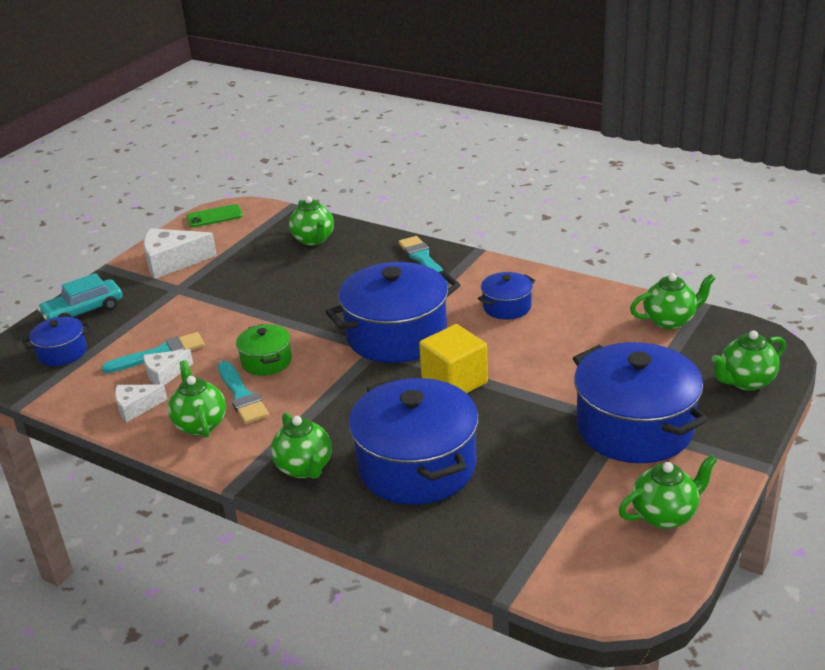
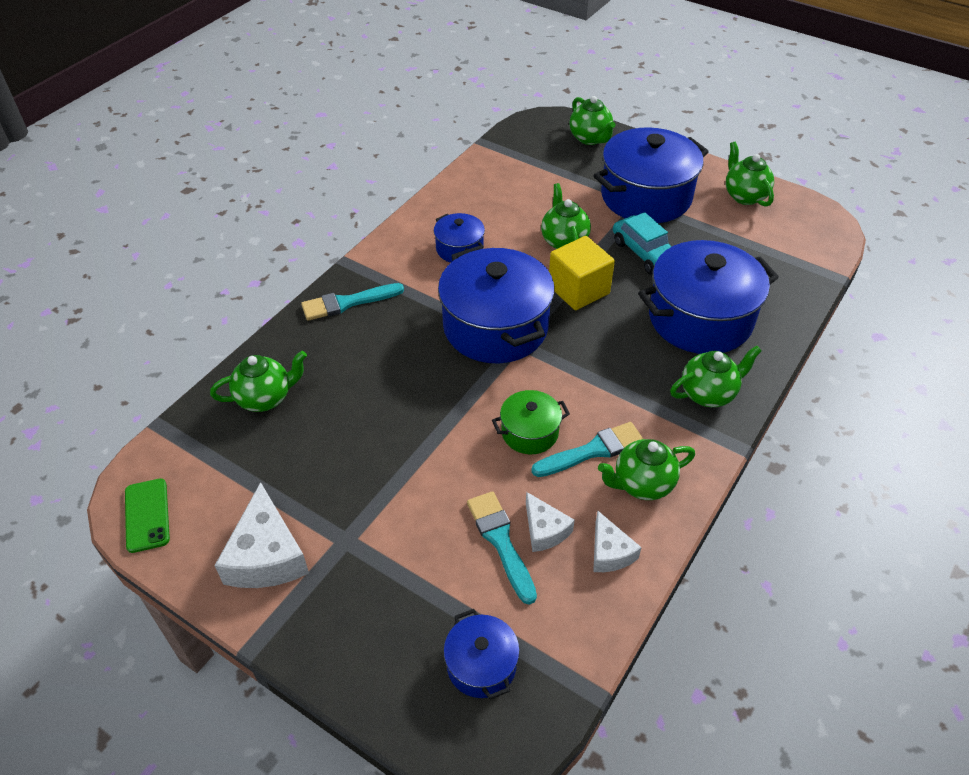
camera: 90 degrees left, 15 degrees up
turquoise car [37,273,123,320] -> turquoise car moved to [613,212,672,275]
green teapot [630,273,716,329] -> green teapot moved to [541,183,591,249]

